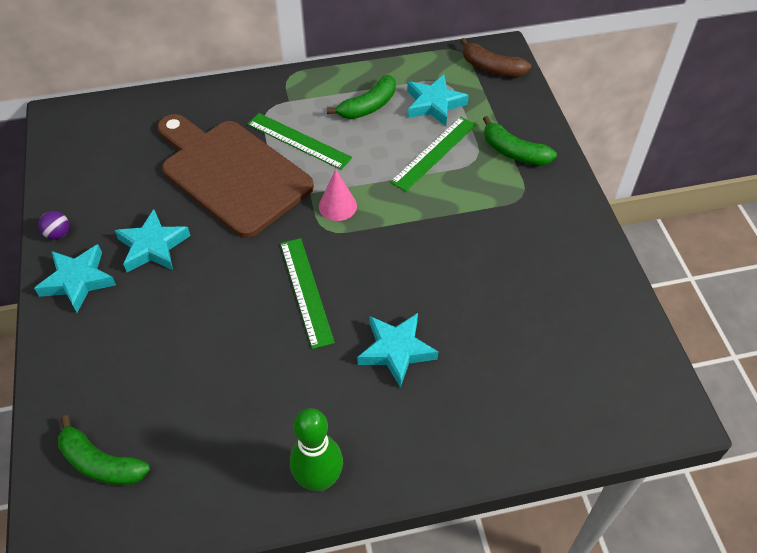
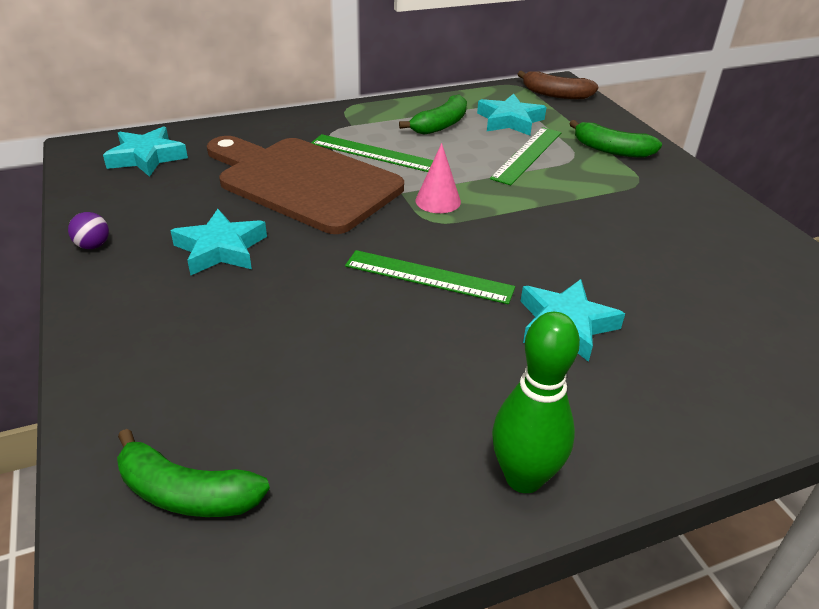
camera: 10 degrees left, 15 degrees down
turquoise star [34,244,116,313] -> turquoise star moved to [103,126,188,177]
green ruler [280,238,335,349] -> green ruler turned 45 degrees counterclockwise [345,250,515,304]

